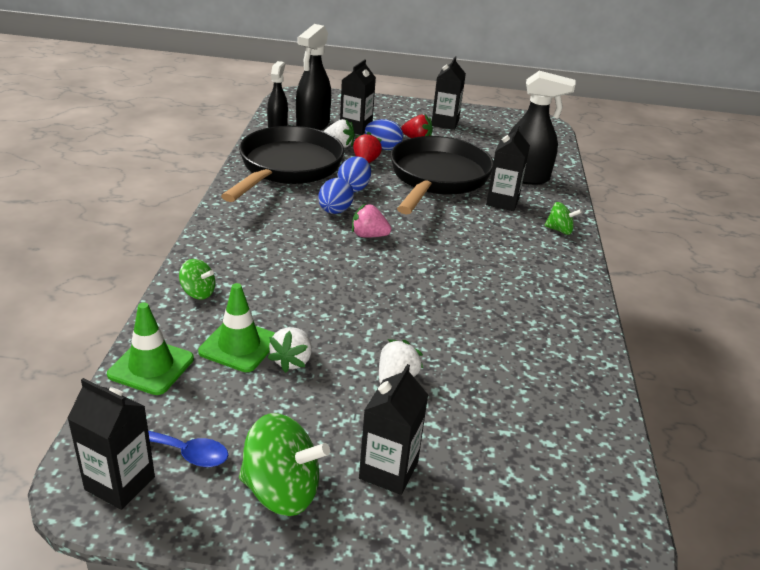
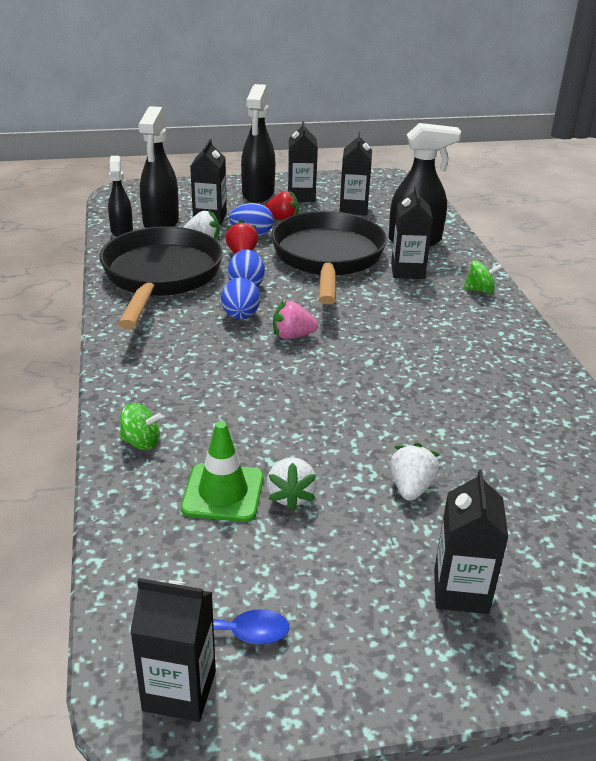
camera: 15 degrees left, 0 degrees up
green traffic cone [107,302,194,395] -> none
green spinning top [239,413,330,516] -> none
none -> black spray bottle [241,84,275,203]
none -> black carton [339,132,372,215]

